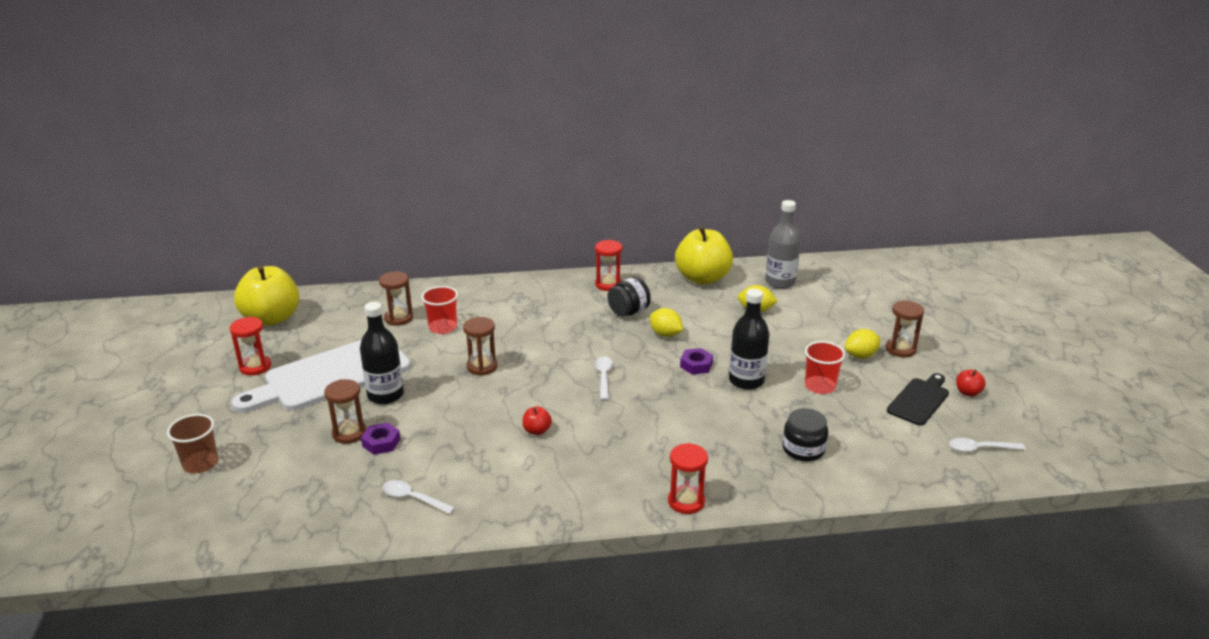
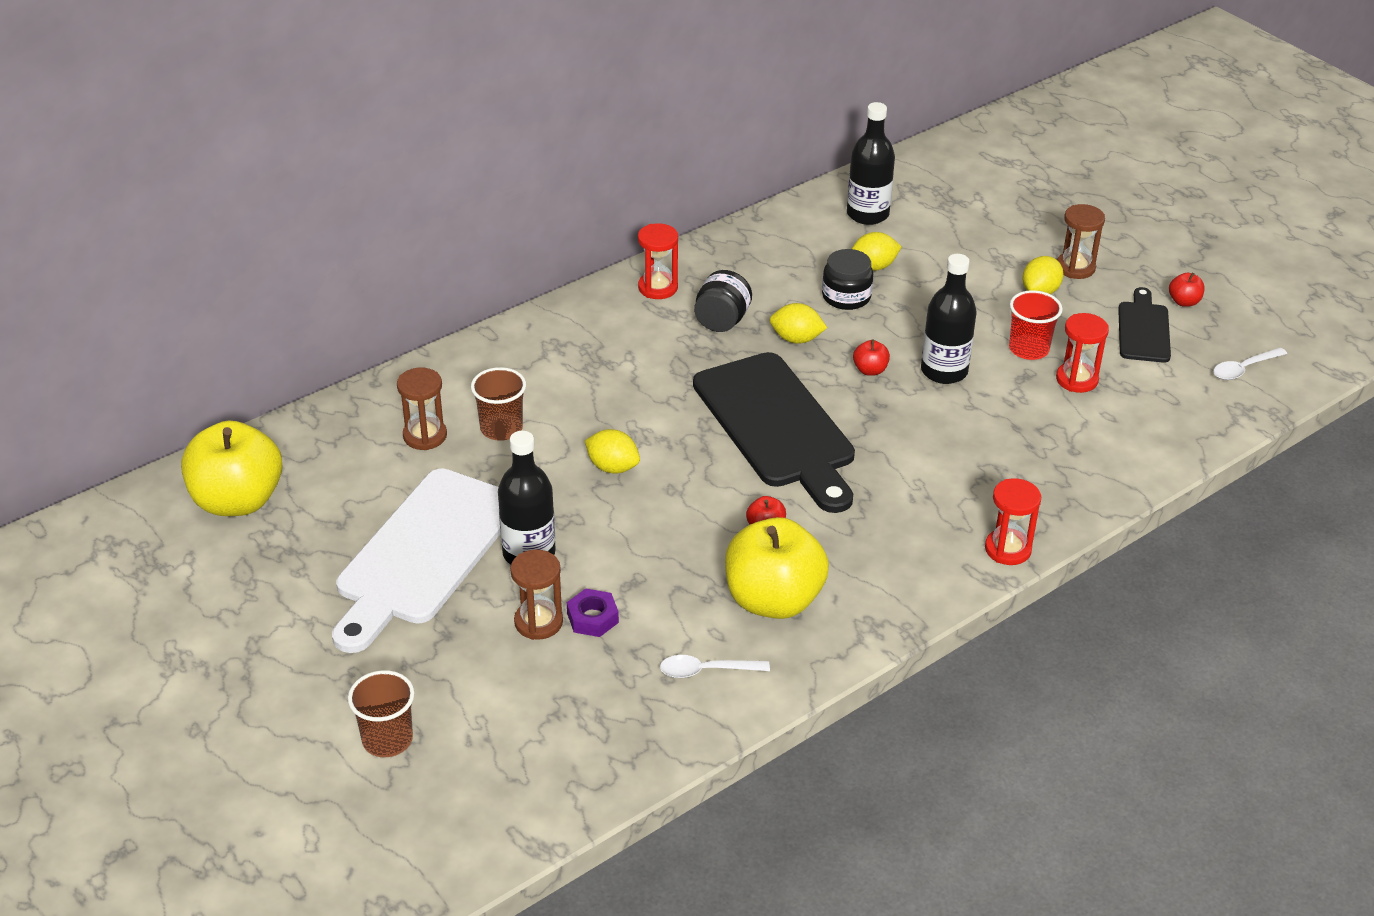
camera: 30 degrees left, 10 degrees up
red hourglass [230,317,271,376] -> red hourglass moved to [1056,313,1109,393]
red cup [421,286,458,334] -> brown cup [471,367,526,441]
brown hourglass [463,317,498,376] -> yellow lemon [585,429,640,474]
white spoon [594,356,613,400] -> black cutting board [693,352,855,513]
yellow apple [675,226,733,285] -> yellow apple moved to [725,517,829,619]
purple nut [680,348,713,375] -> red apple [853,339,890,376]
grey bottle [765,200,801,289] -> black bottle [847,102,895,225]
black jar [782,408,828,461] -> black jar moved to [822,249,873,310]

